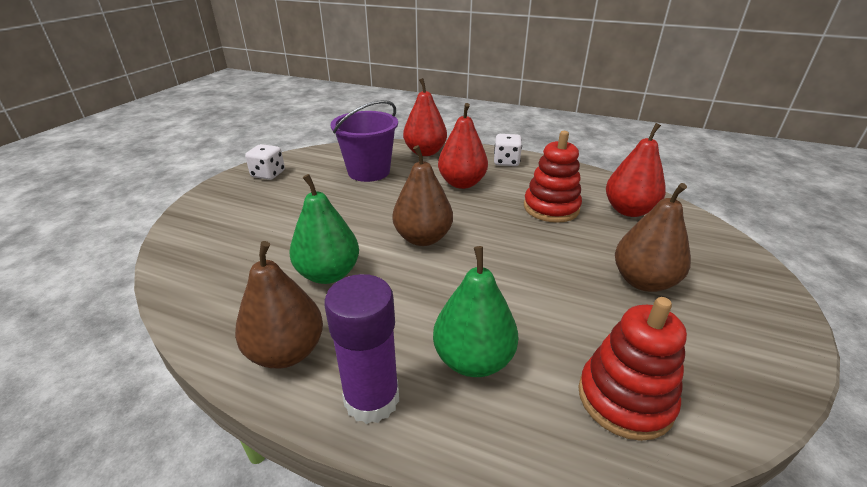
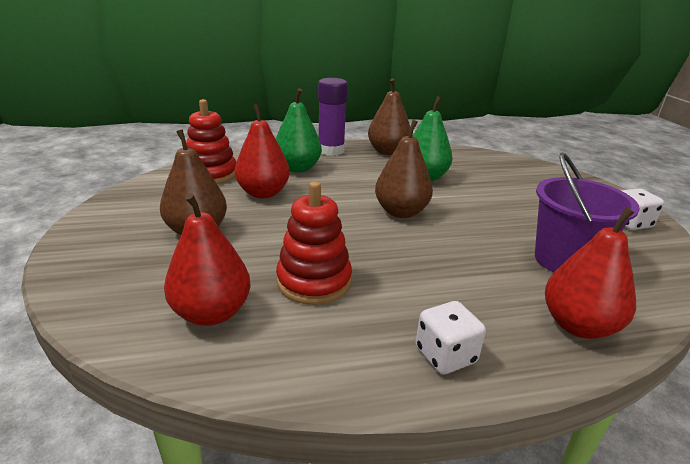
camera: 145 degrees right, 5 degrees down
red pear [438,103,488,189] -> red pear moved to [235,104,290,198]

